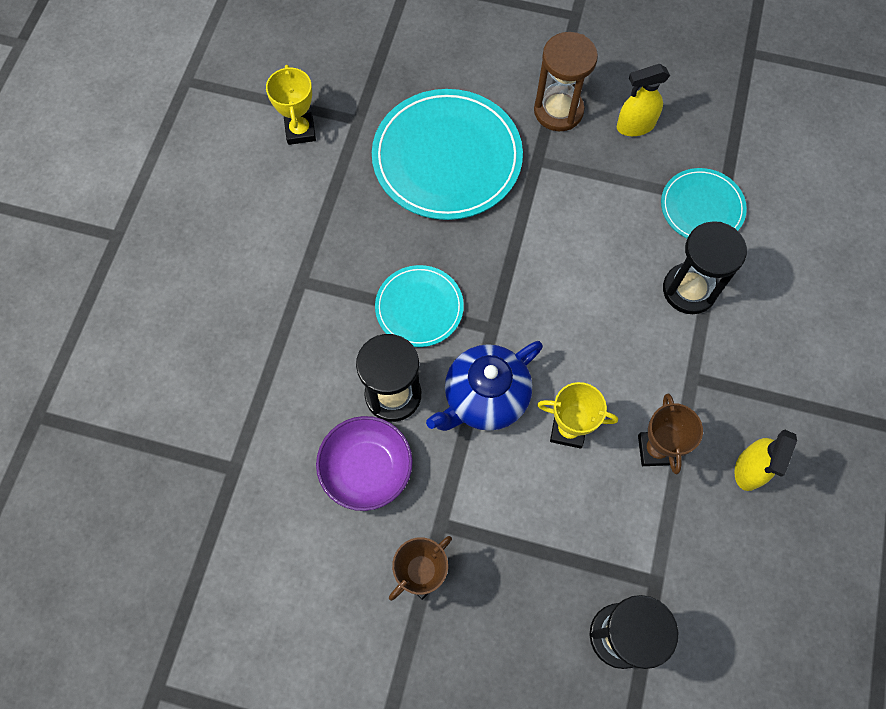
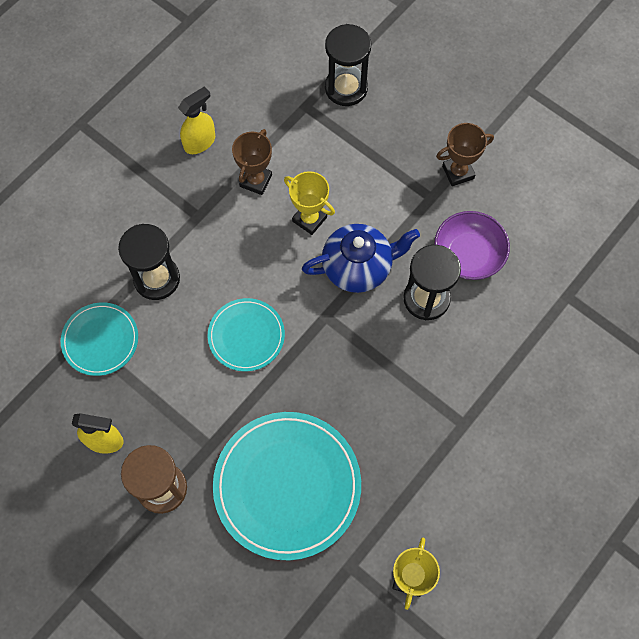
camera: 155 degrees left, 0 degrees up
turquoise plate [375,265,464,347] -> turquoise plate moved to [208,298,285,371]

